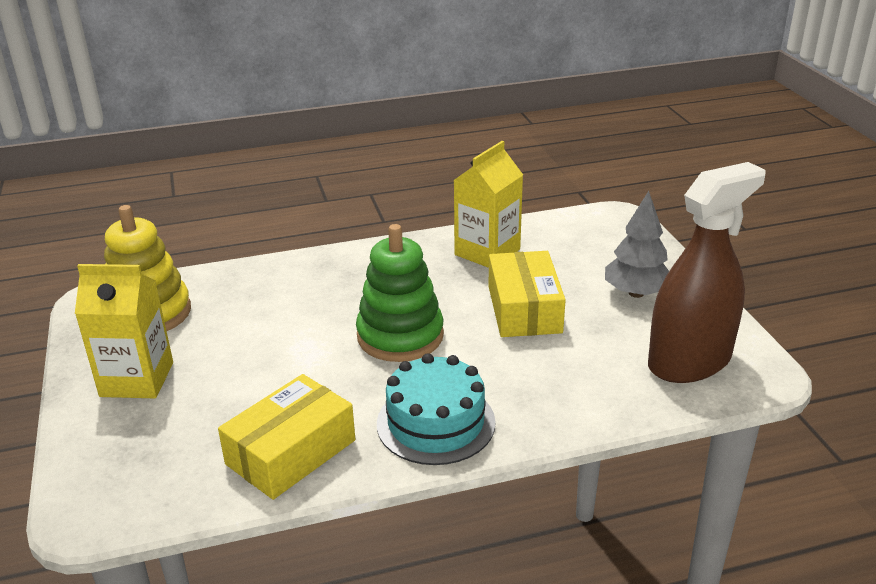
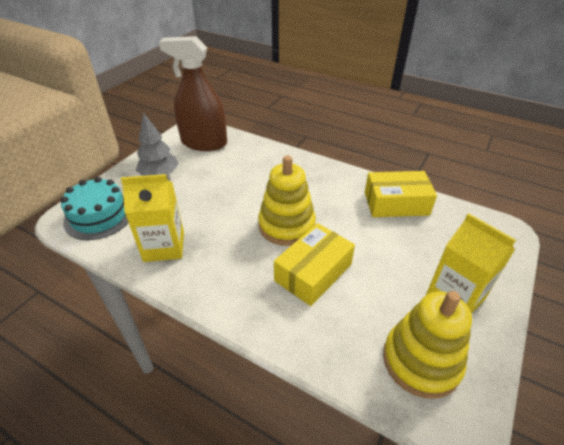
camera: 135 degrees left, 10 degrees up
green stacking toy [356,224,444,362] -> yellow stacking toy [258,156,316,246]
turquoise cake [377,353,496,465] -> turquoise cake moved to [60,177,129,240]
yellow box [489,251,566,337] -> yellow box moved to [274,223,355,306]

